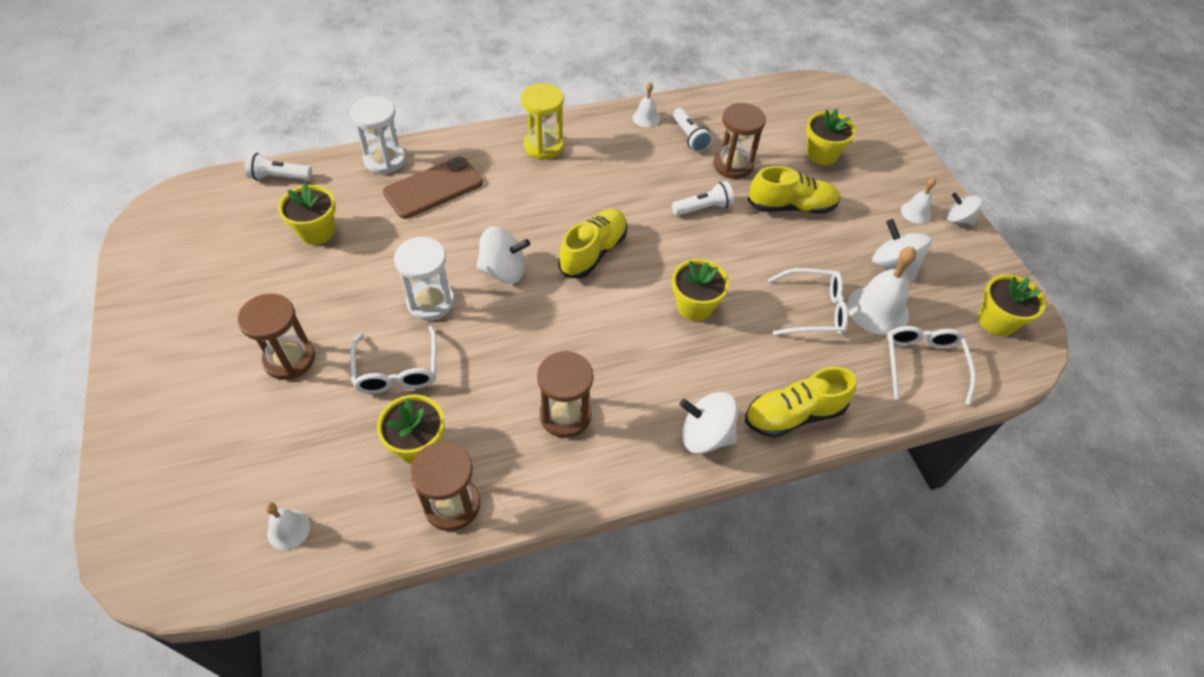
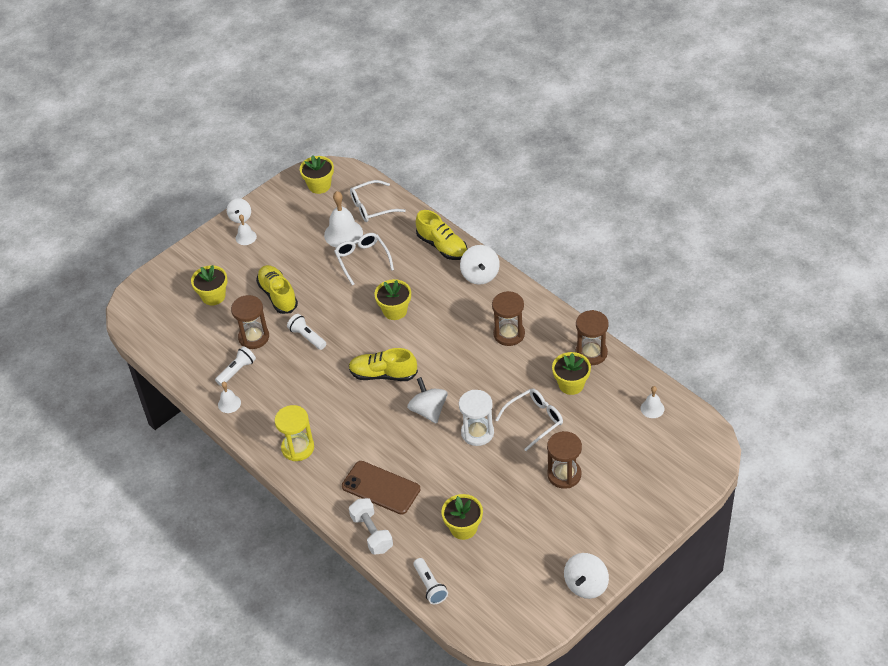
camera: 110 degrees left, 5 degrees down
white hourglass [350,96,406,174] -> white dumbbell [349,498,393,555]
white spinning top [872,219,932,281] -> white spinning top moved to [564,553,609,599]

